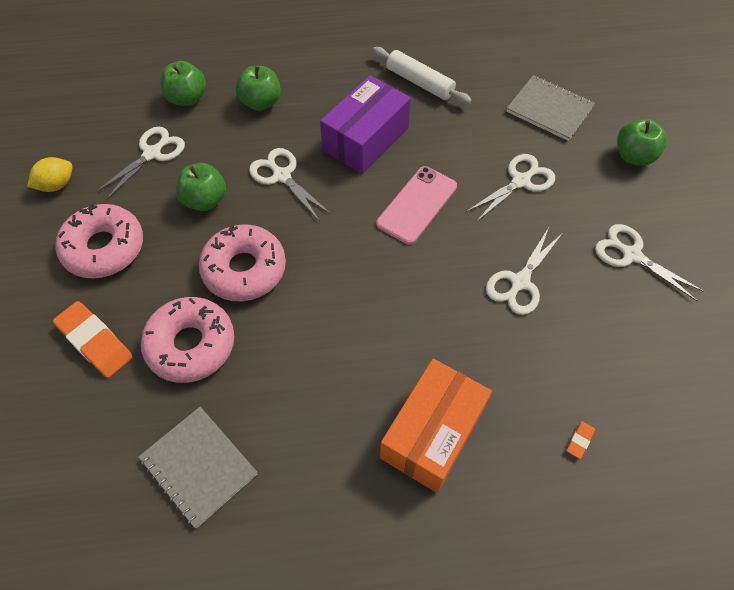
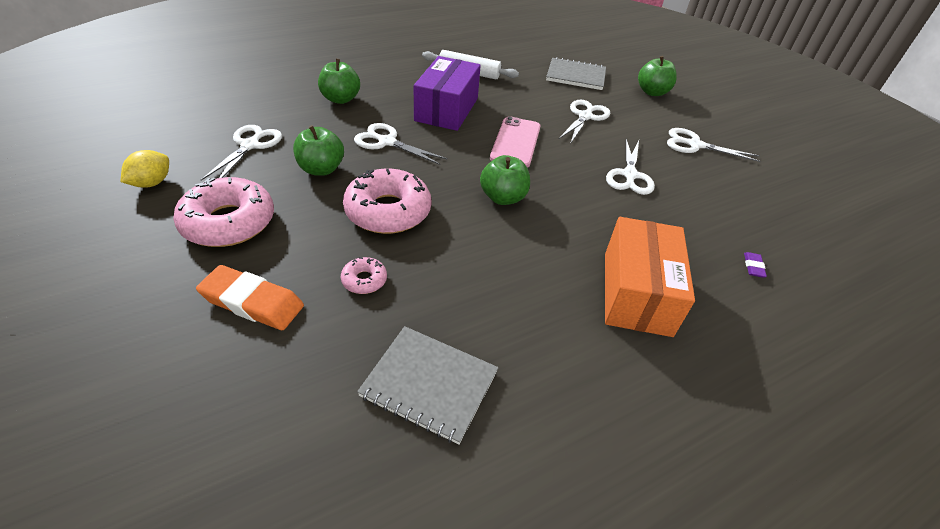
camera: 25 degrees left, 15 degrees down
pink donut [141,297,234,383] -> pink donut [341,257,387,294], size x0.46
green apple [160,61,206,106] -> green apple moved to [480,155,530,205]
orange eraser [567,421,595,459] -> purple eraser [744,252,767,278]

